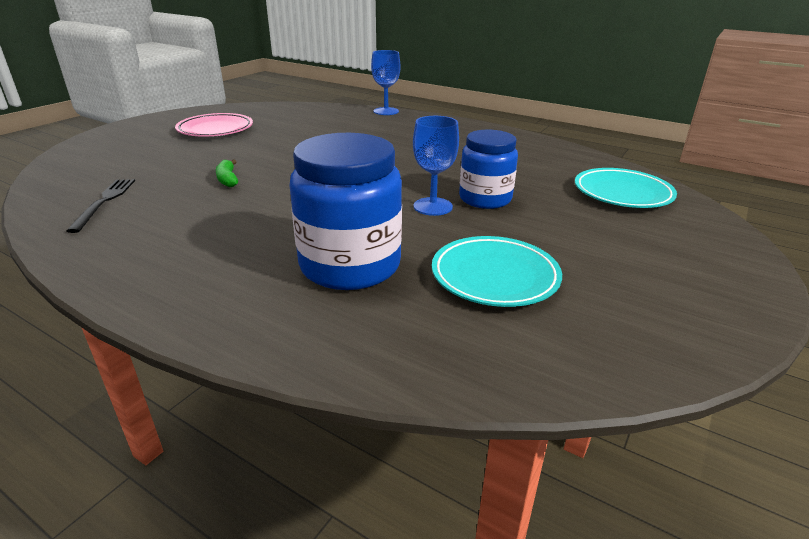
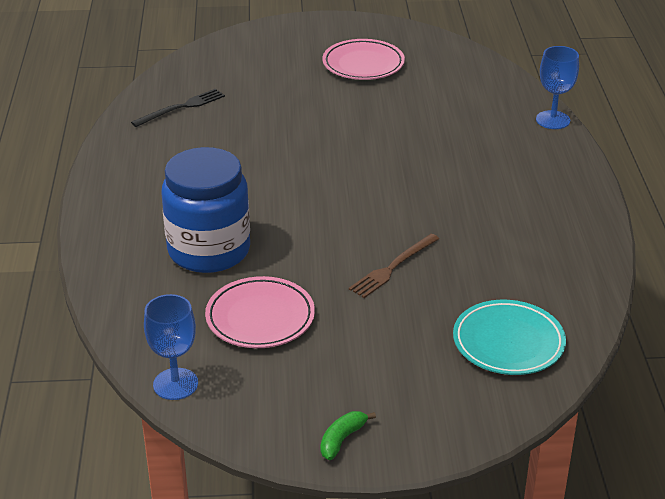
camera: 55 degrees right, 5 degrees up
green banana [216,159,238,187] -> green banana moved to [320,411,376,460]
blue goblet [413,116,459,216] -> blue goblet moved to [144,294,198,400]
turquoise plate [432,236,562,307] -> pink plate [205,276,315,348]
blue jar [459,130,518,209] -> brown fork [349,234,439,298]

